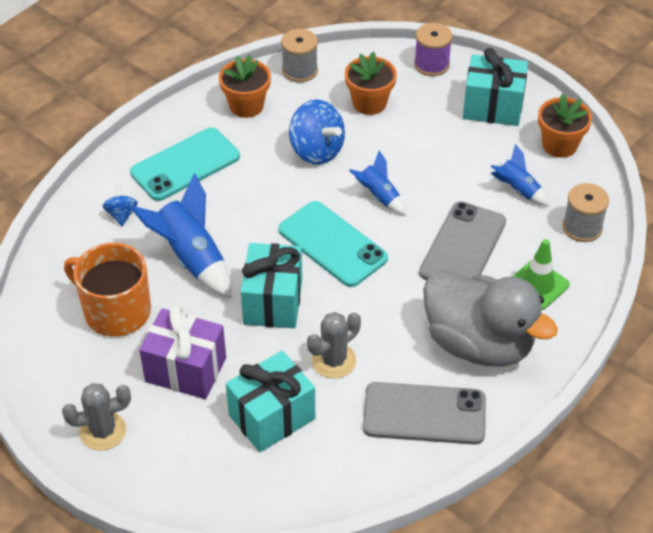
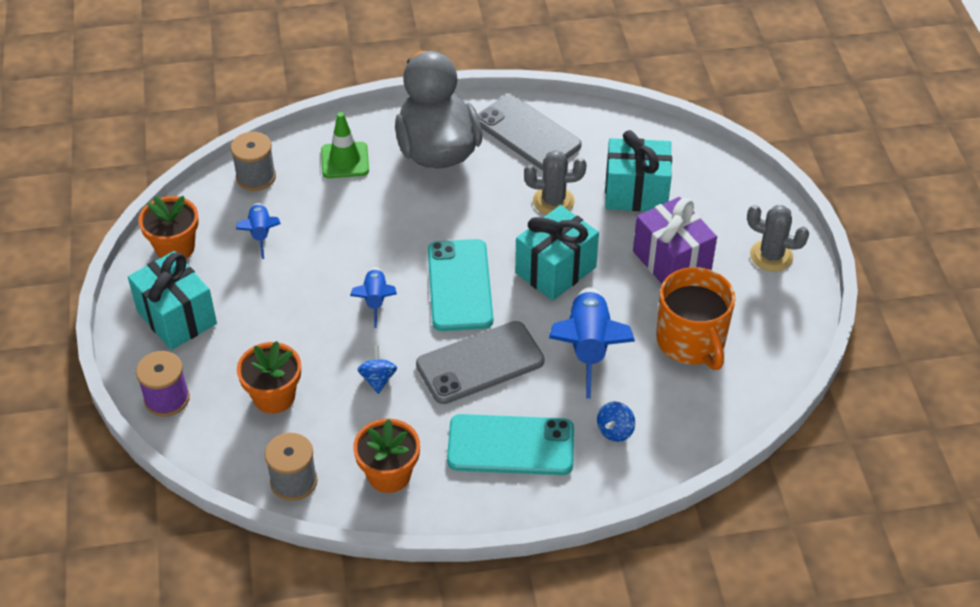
camera: 140 degrees left, 0 degrees up
blue spinning top [289,100,345,165] -> blue spinning top [357,345,397,394], size x0.52
grey phone [419,202,506,280] -> grey phone moved to [416,321,544,404]

